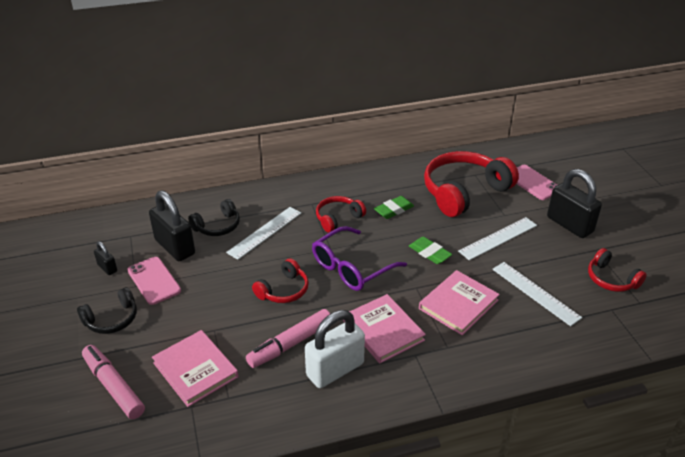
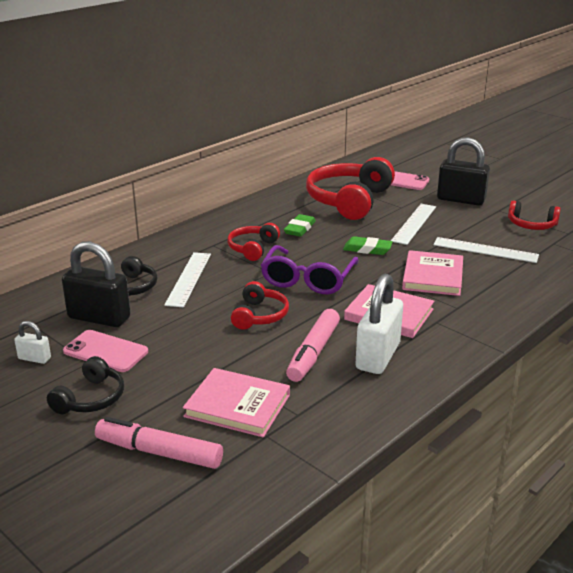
camera: 30 degrees left, 10 degrees down
black padlock [94,241,117,275] -> white padlock [14,321,51,364]

